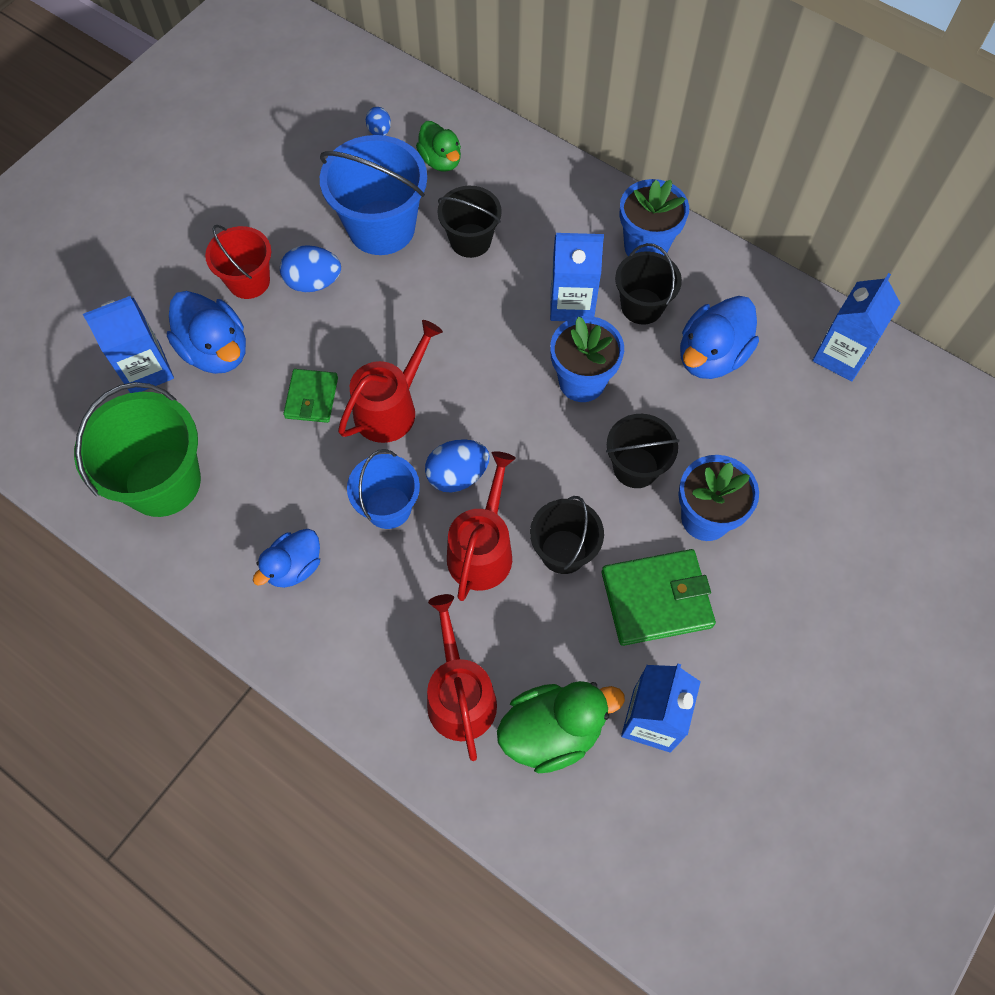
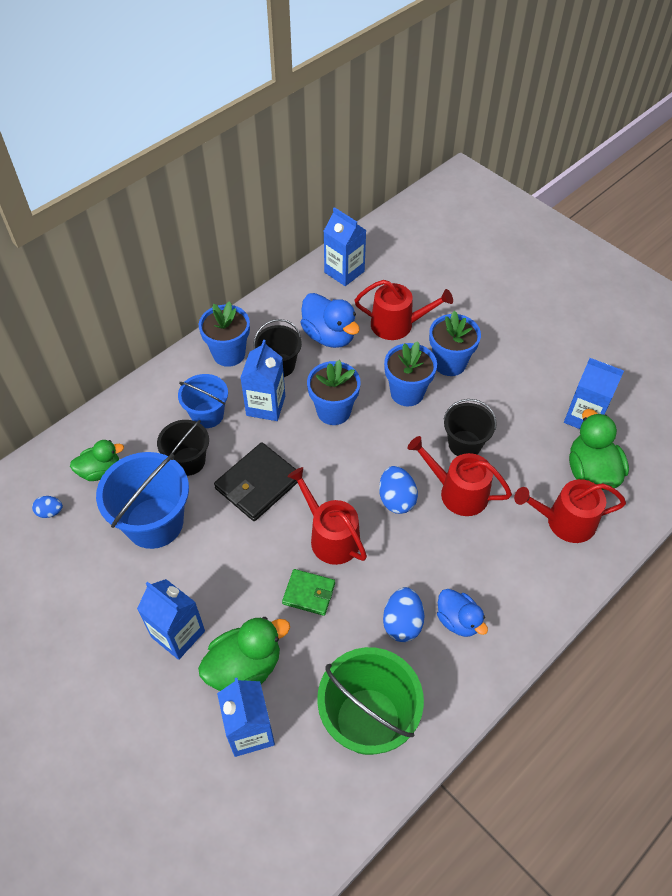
camera: 80 degrees left, 10 degrees down
blue duck [167,291,246,374] -> green duck [198,617,290,691]
red bucket [205,225,271,299] -> blue carton [137,579,205,660]
blue egg [280,245,341,292] -> blue egg moved to [383,587,425,642]
blue bucket [347,449,420,529] -> blue bucket moved to [178,374,228,428]
green wallet [602,549,716,646] -> none
black bucket [606,414,680,488] -> blue flower pot [384,341,437,406]
none -> black wallet [214,442,298,521]
none -> red watering can [355,280,453,340]

